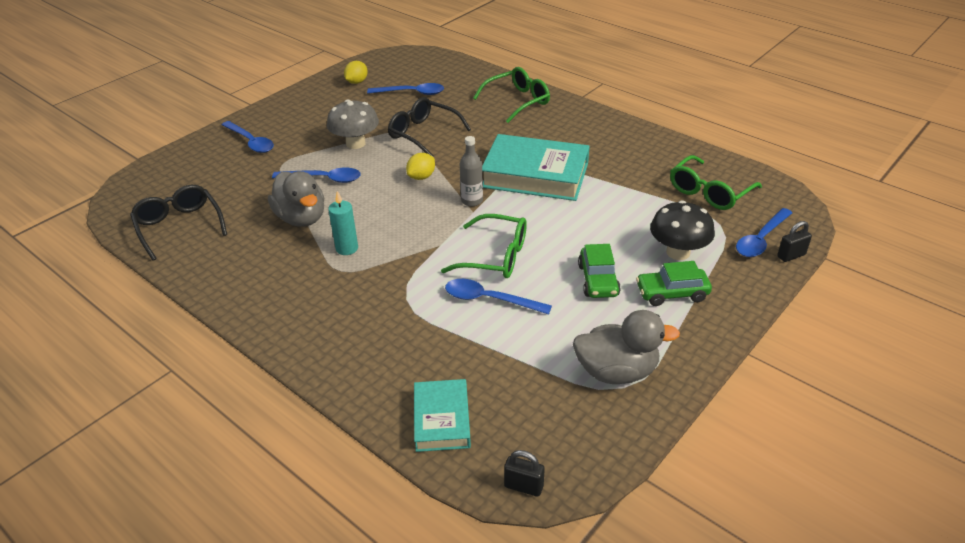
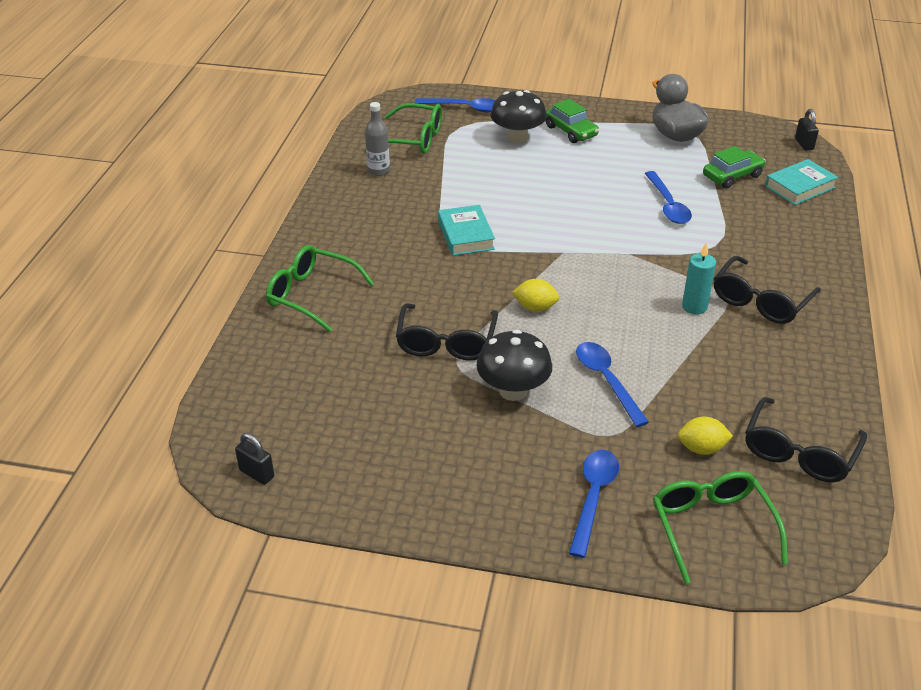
camera: 120 degrees left, 0 degrees up
grey duck [268,171,324,227] -> none
grey mushroom [327,99,379,149] -> black mushroom [477,330,552,401]
yellow lemon [344,61,368,84] -> yellow lemon moved to [678,416,733,455]
blue spoon [367,83,444,95] -> none
green glasses [441,214,527,278] -> green glasses moved to [653,471,788,584]
grey bottle [460,136,483,206] -> grey bottle moved to [365,102,390,176]
turquoise book [482,134,590,201] -> turquoise book [438,205,495,256], size x0.56
green car [578,244,621,298] -> green car moved to [703,146,766,188]
black padlock [777,221,812,262] -> black padlock moved to [235,433,274,485]
none -> black glasses [714,256,821,324]

